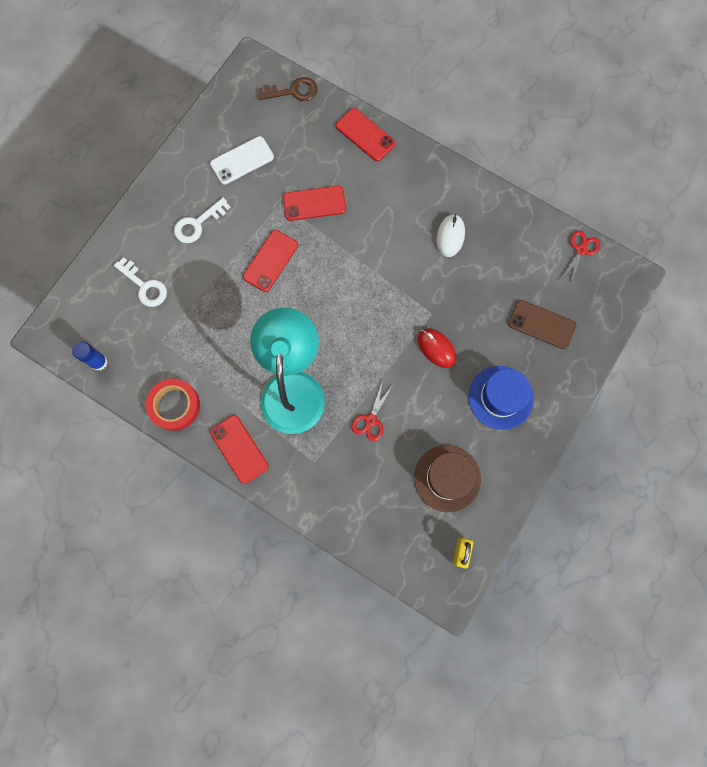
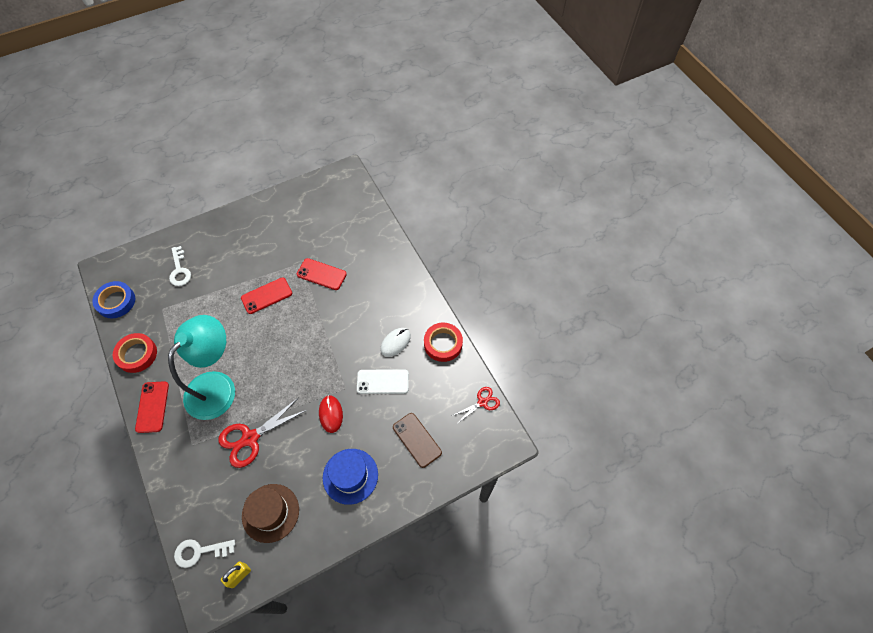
camera: 30 degrees right, 15 degrees down
blue glue stick [72,341,108,371] -> blue tape [92,281,135,318]
white key [174,197,230,243] -> white key moved to [174,539,235,568]
white phone [210,136,274,185] -> white phone moved to [357,370,409,394]
brown key [258,77,318,101] -> none
red phone [336,108,395,161] -> none
red scissors [352,383,392,441] -> red scissors [219,397,307,468], size x1.75
none -> red tape [424,323,463,362]

